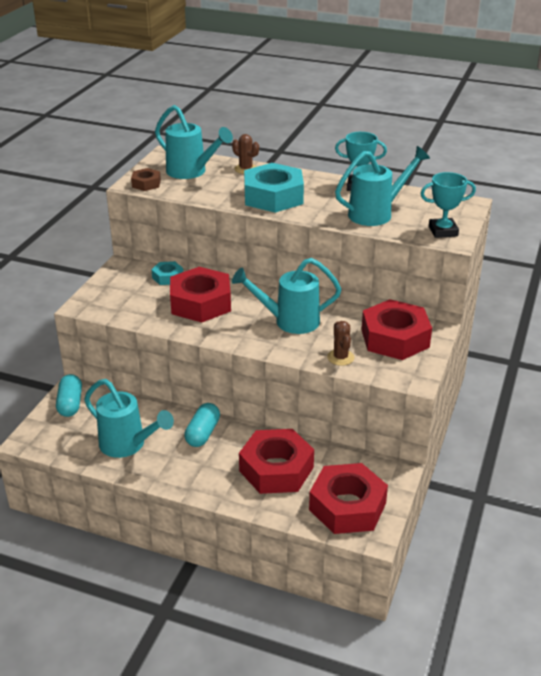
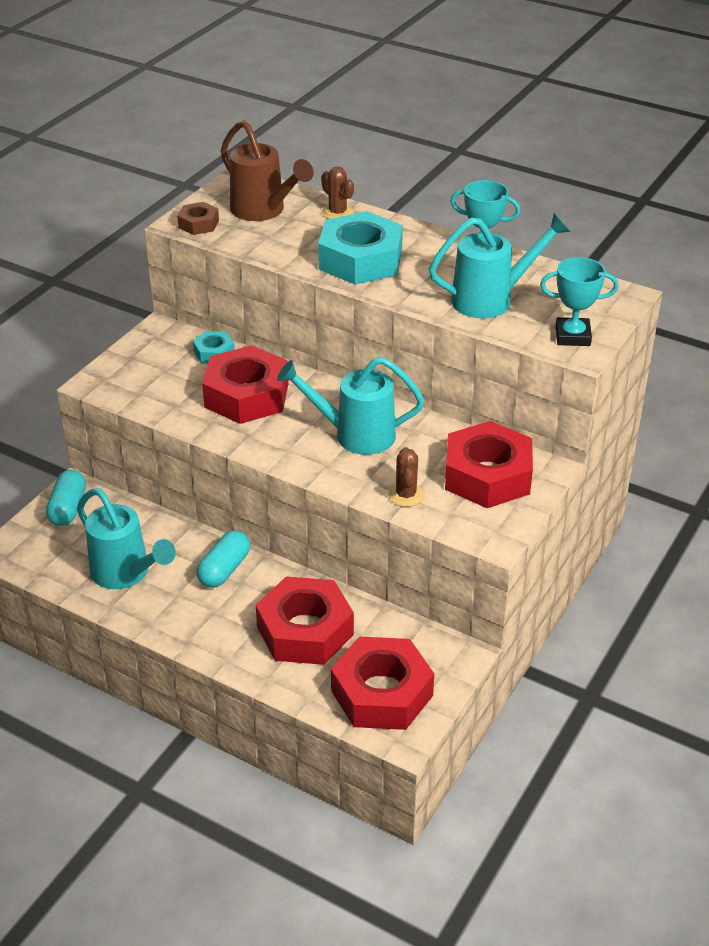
camera: 10 degrees right, 5 degrees up
turquoise watering can [155,105,233,179] -> brown watering can [221,120,314,221]

